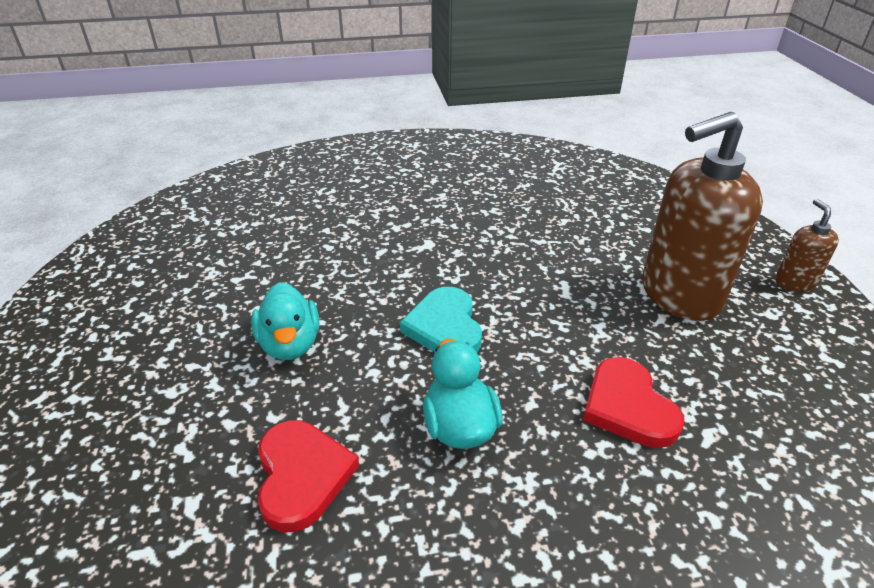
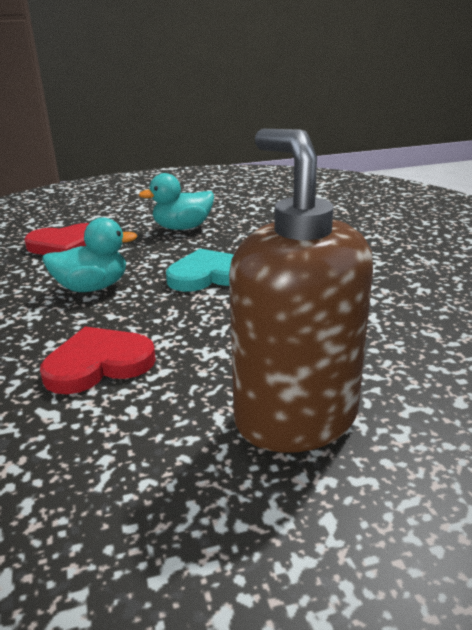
camera: 85 degrees right, 10 degrees down
brown soap dispenser [775,199,839,292] -> none

